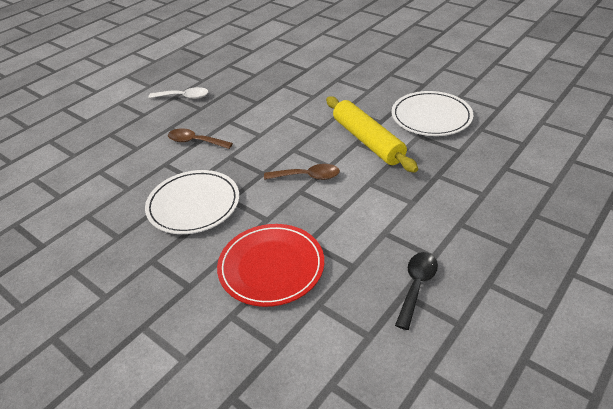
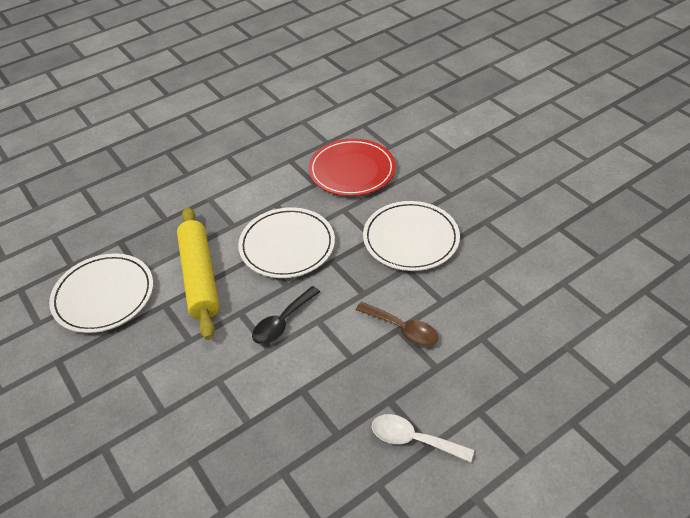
camera: 165 degrees left, 5 degrees up
brown spoon [264,164,340,180] -> white plate [238,207,335,278]
black spoon [395,252,438,330] -> black spoon moved to [252,286,320,344]

